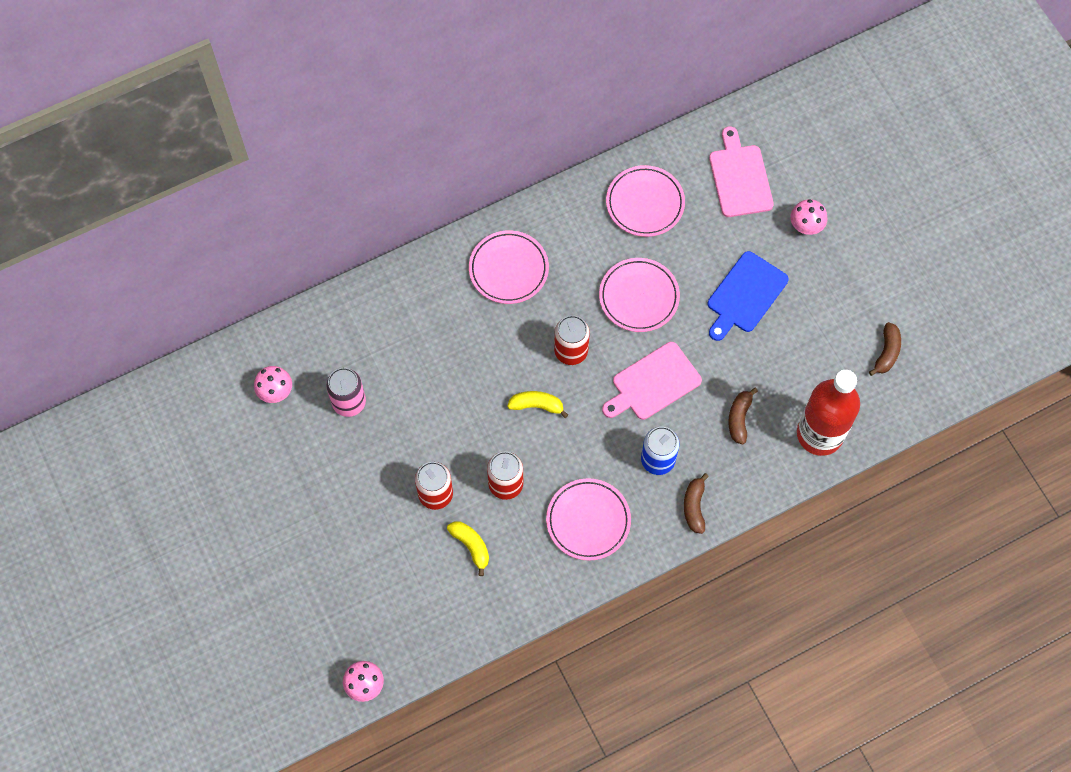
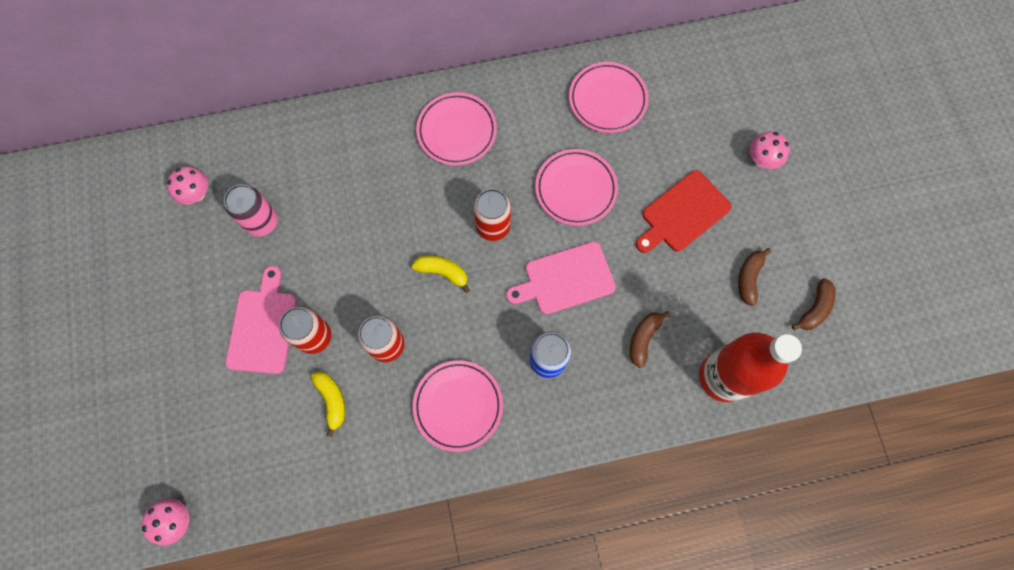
camera: 15 degrees right, 5 degrees up
brown banana [684,473,709,534] -> brown banana moved to [738,248,771,306]
blue cutting board [708,251,789,341] -> red cutting board [636,170,732,253]
pink cutting board [709,126,774,217] -> pink cutting board moved to [226,266,296,374]

